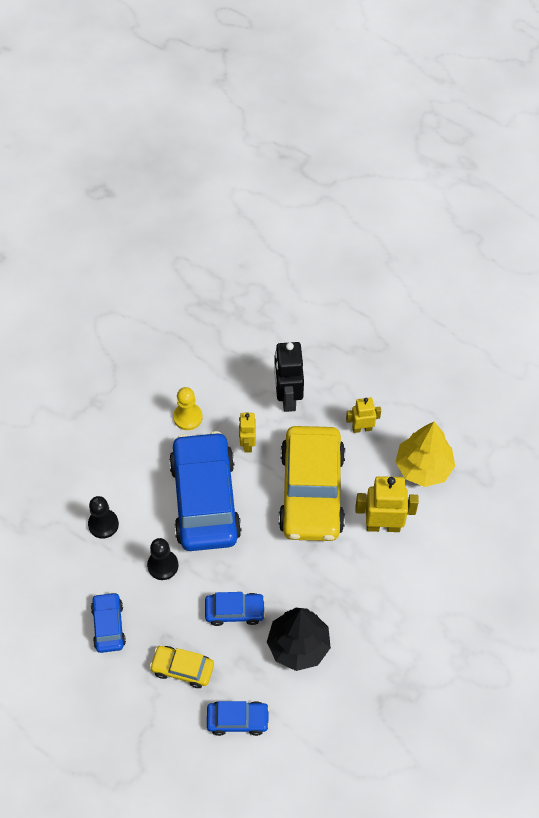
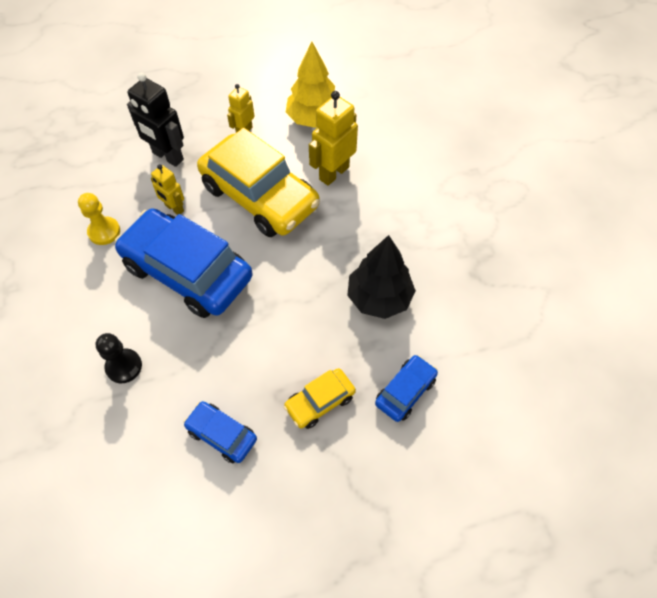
camera: 50 degrees left, 0 degrees up
black pawn [147,538,178,580] -> none
blue car [205,592,266,626] -> none

